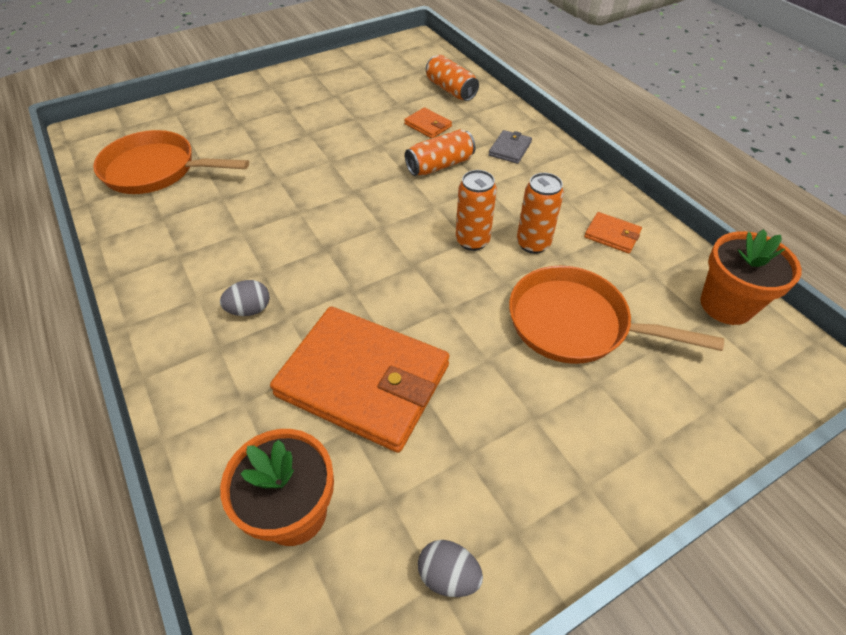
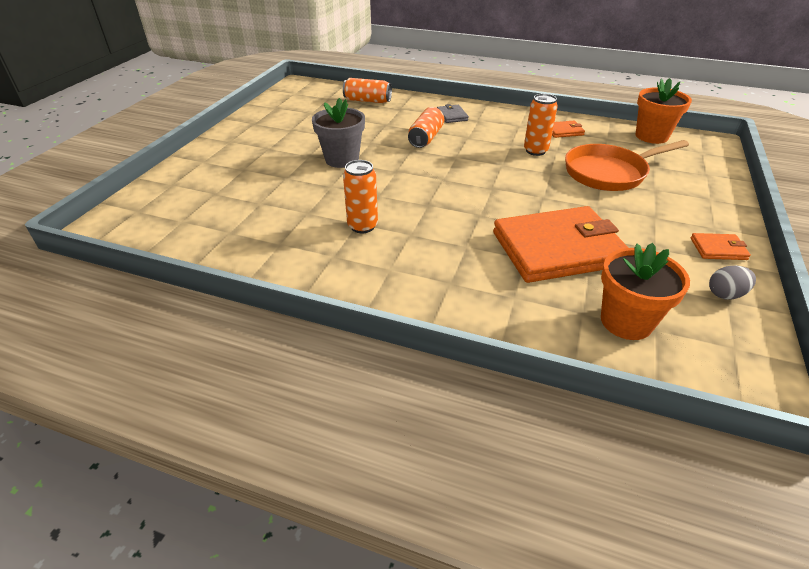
camera: 40 degrees left, 10 degrees down
orange pan [93,130,249,194] -> none
grey egg [220,280,270,316] -> none
orange wallet [404,107,452,139] -> orange wallet moved to [691,233,751,260]
orange can [456,170,497,251] -> orange can moved to [343,160,378,233]
none -> grey flower pot [312,98,365,168]

